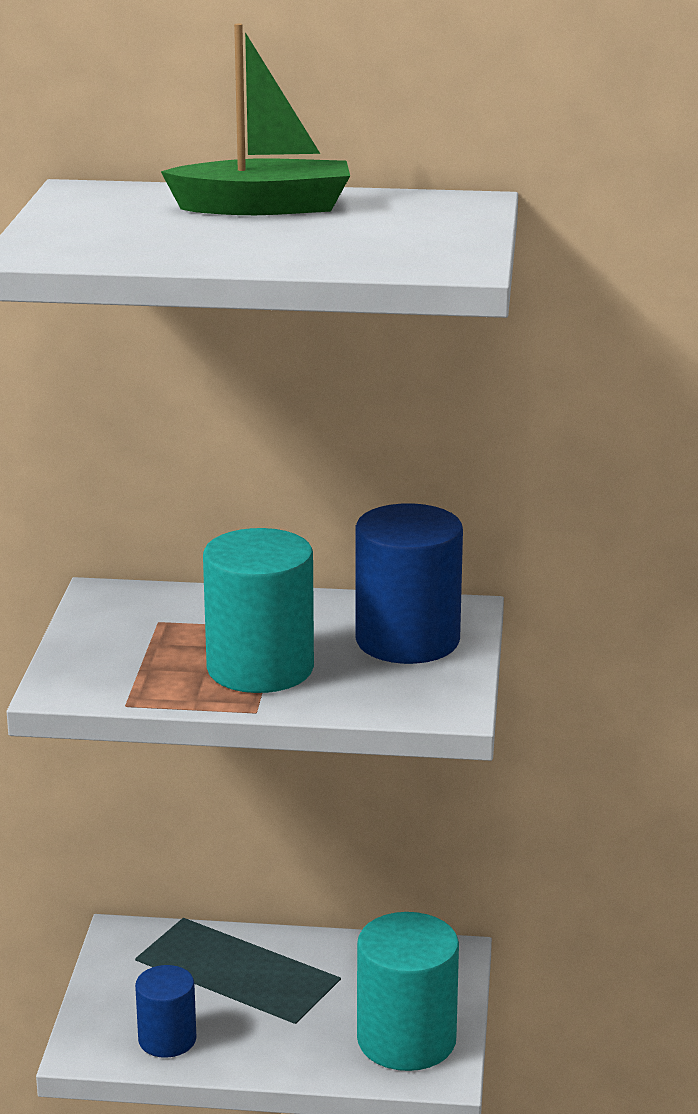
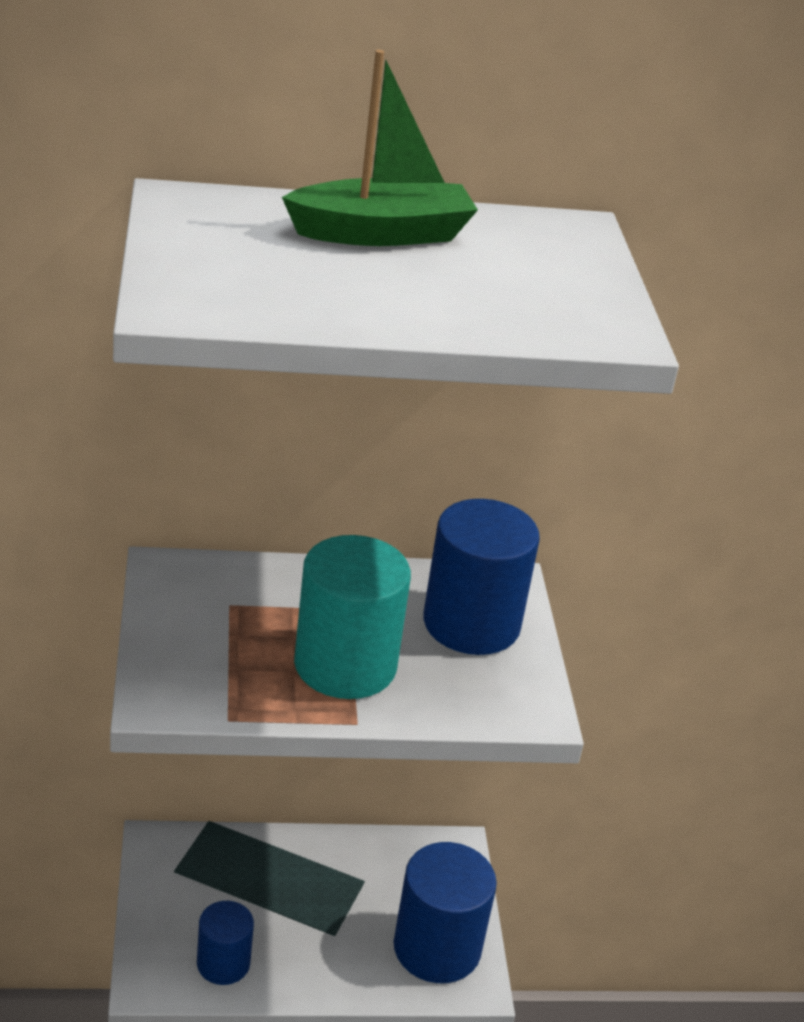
camera: 15 degrees left, 10 degrees up
turquoise cylinder [357,912,459,1071] -> blue cylinder [394,842,497,983]

